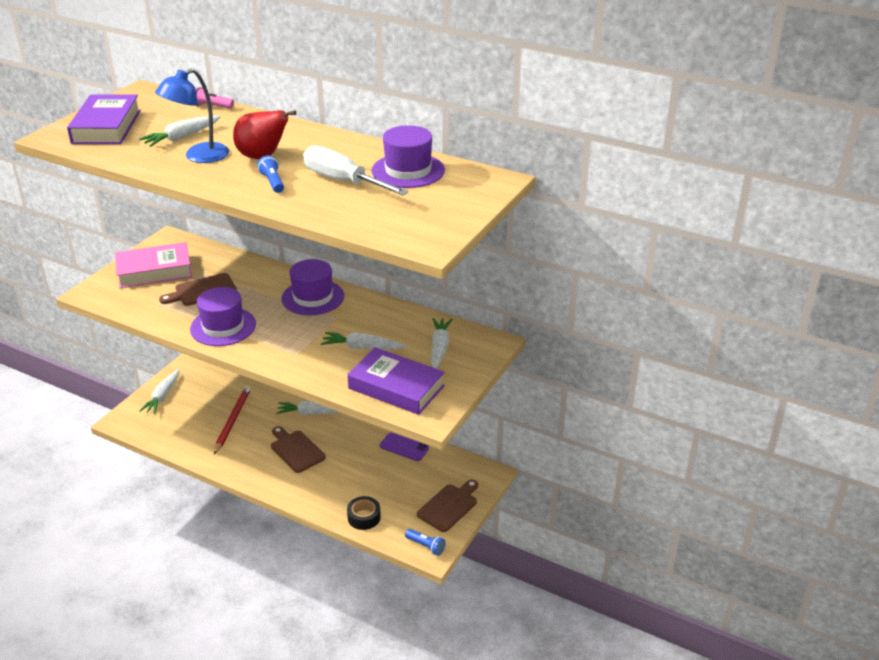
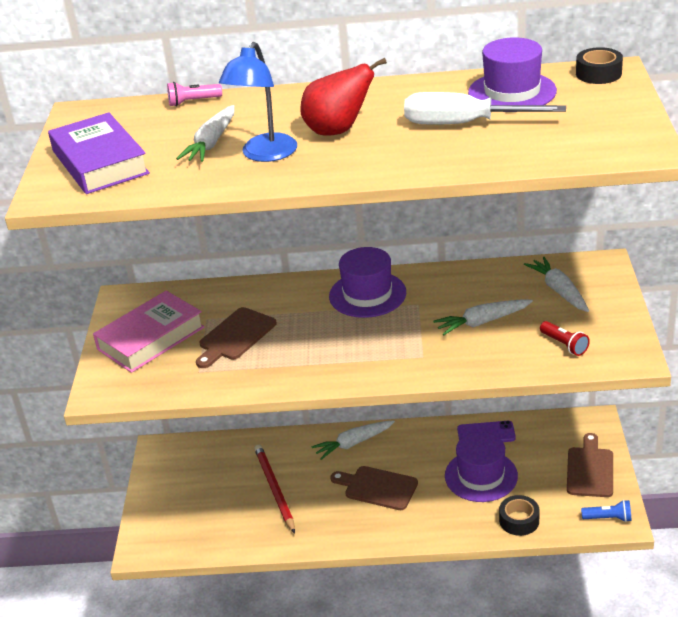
camera: 25 degrees left, 0 degrees up
white carrot [139,369,179,414] -> none
purple hat [190,287,256,346] -> purple hat moved to [445,432,518,502]
blue flashlight [257,155,284,193] -> none
purple book [347,347,445,415] -> red flashlight [540,321,590,356]
none -> black tape [576,47,623,84]

